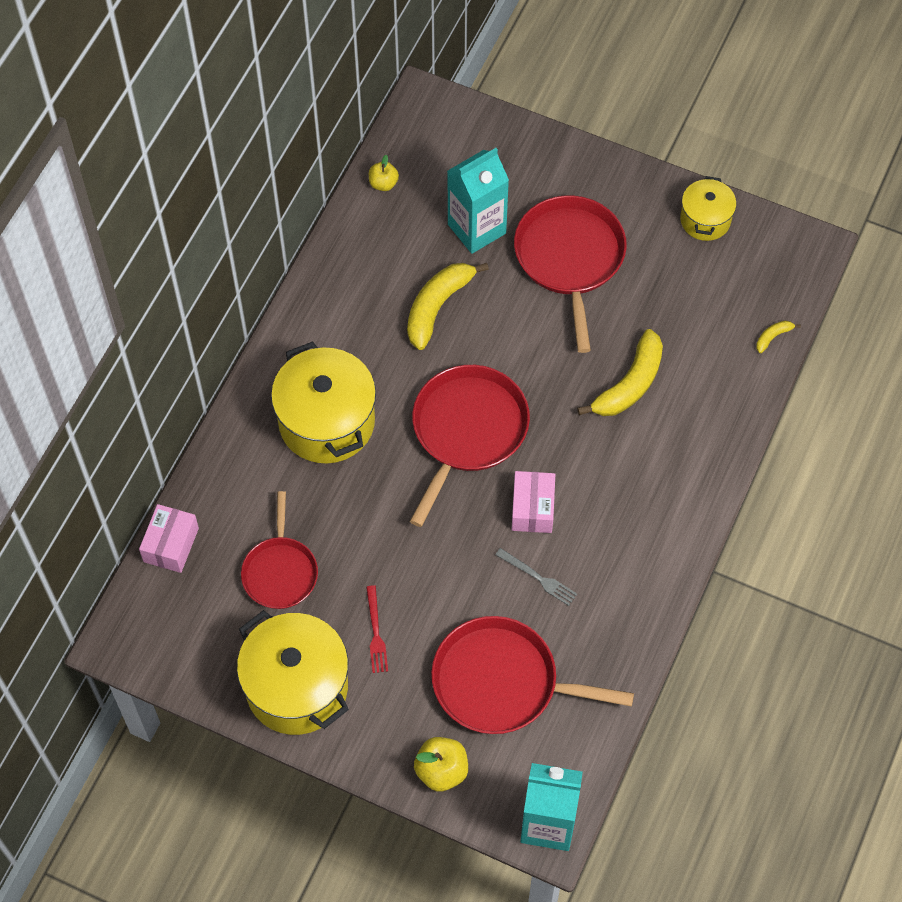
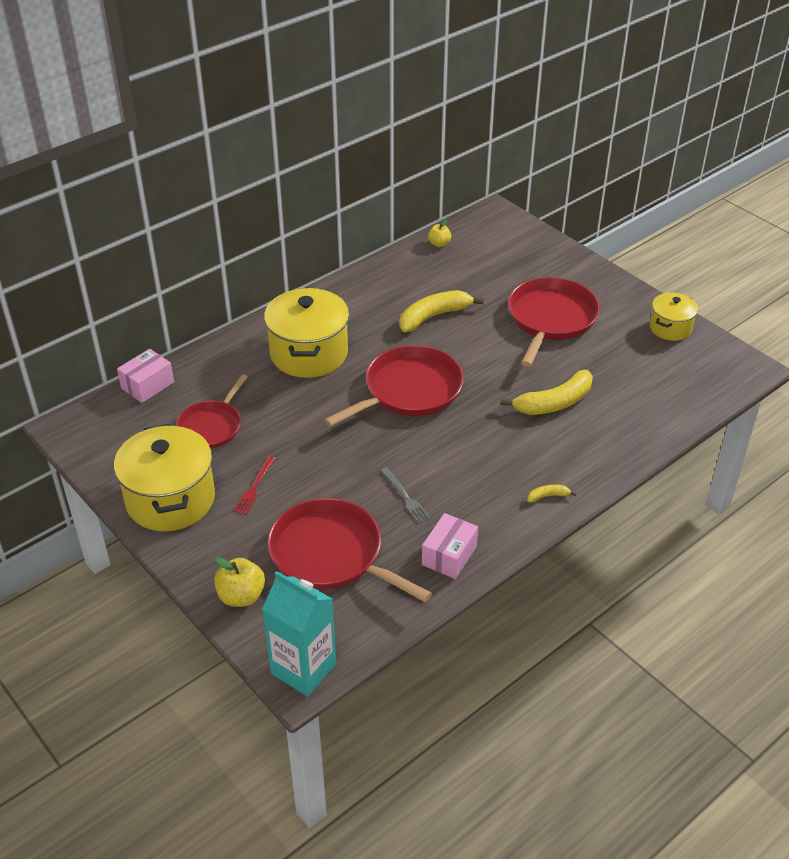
camera: 25 degrees right, 20 degrees down
turquoise carton [448,148,509,254] -> none
pink box [512,471,555,533] -> pink box moved to [422,513,478,579]
yellow banana [756,321,801,353] -> yellow banana moved to [527,485,577,503]

